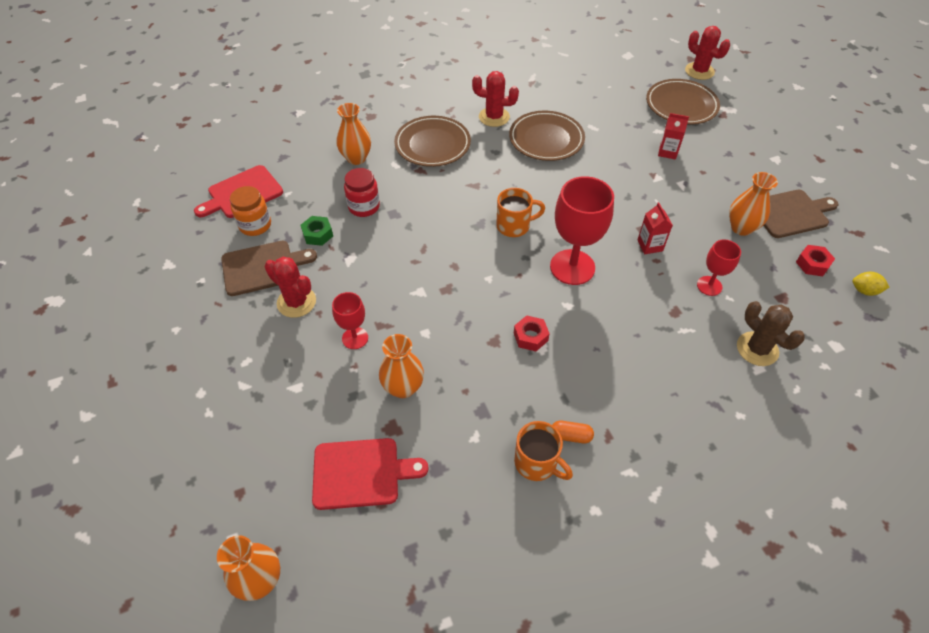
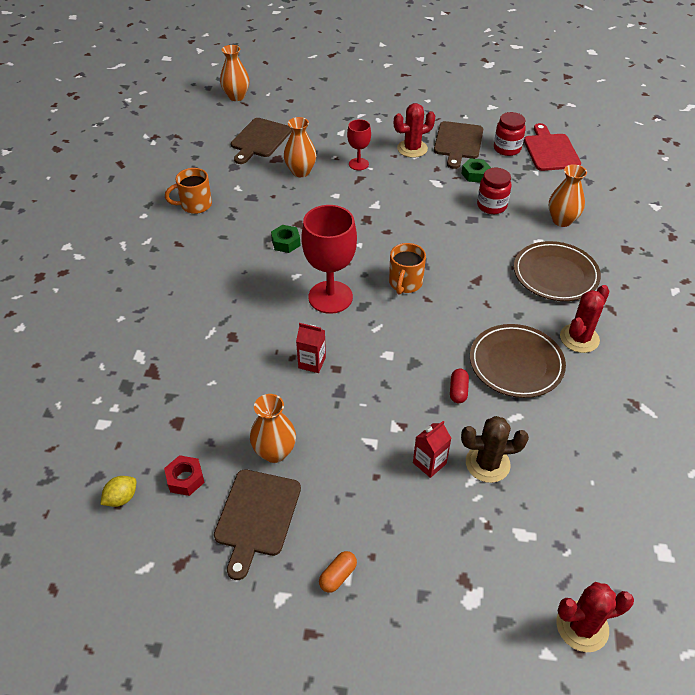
camera: 120 degrees right, 5 degrees down
orange jar [230,186,271,236] -> red jar [494,112,526,156]
red cutting board [312,438,429,510] -> brown cutting board [231,118,292,164]
red nut [514,315,550,351] -> green nut [271,225,301,253]
orange capsule [552,421,594,443] -> orange capsule moved to [319,551,357,593]
brown plate [646,79,720,125] -> none
red goblet [697,240,741,296] -> none
brown cactus [737,301,805,366] -> brown cactus moved to [461,416,529,483]
none -> red capsule [450,369,469,403]

